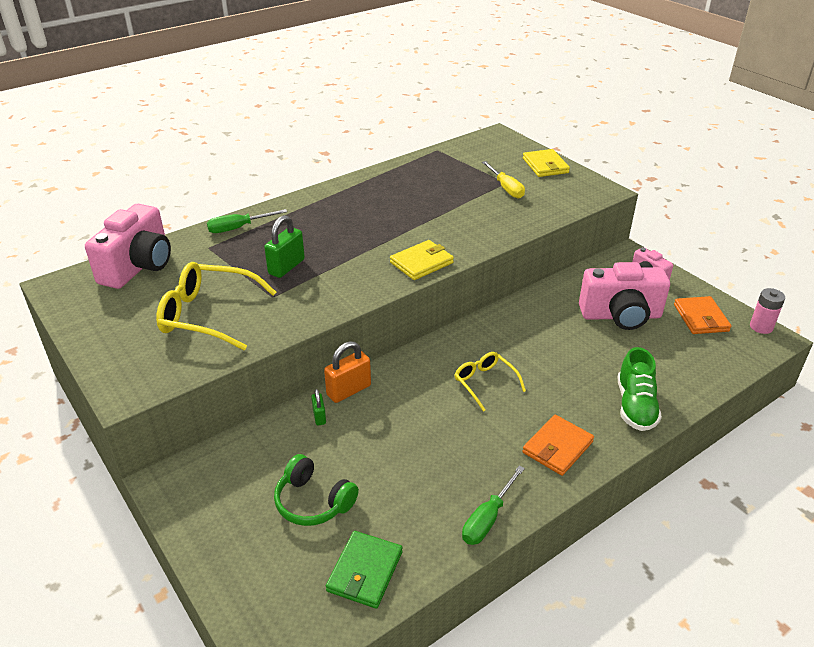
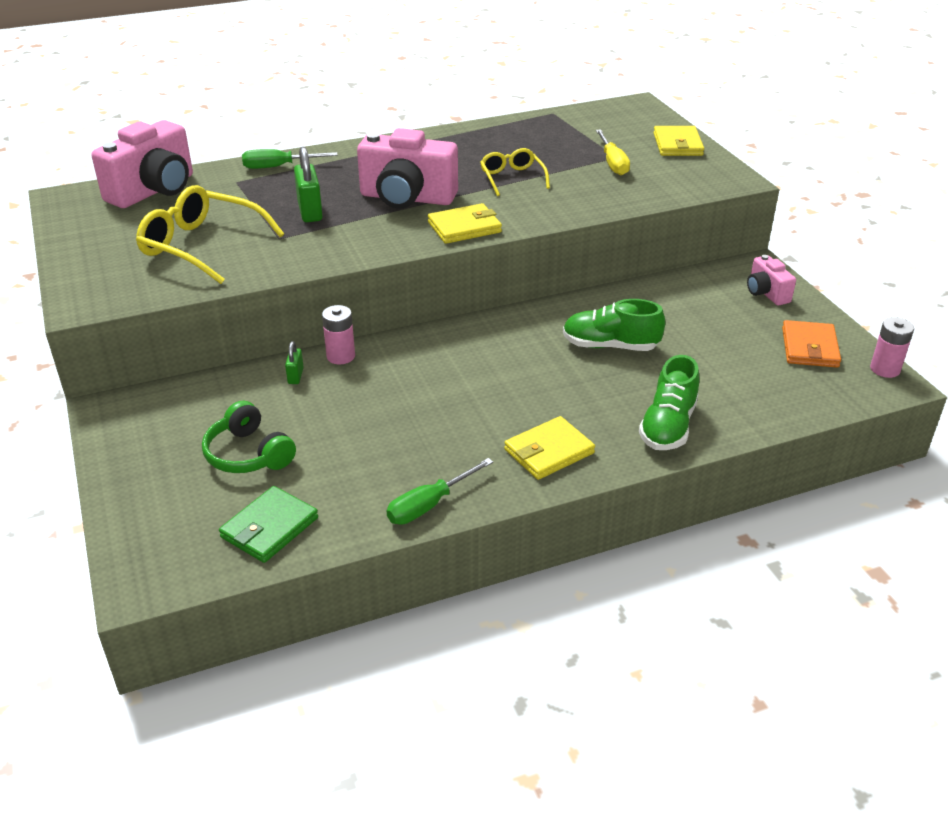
camera: 15 degrees right, 0 degrees up
green padlock [264,215,305,278] -> green padlock turned 60 degrees counterclockwise [294,147,323,222]
orange padlock [324,341,371,403] -> pink battery [322,305,355,364]
yellow glasses [455,352,526,412] -> yellow glasses moved to [480,148,550,196]
orange wallet [523,415,594,476] -> yellow wallet [504,416,595,480]
pink camera [579,262,670,330] -> pink camera moved to [357,128,458,208]
none -> green shoe [563,299,665,351]

